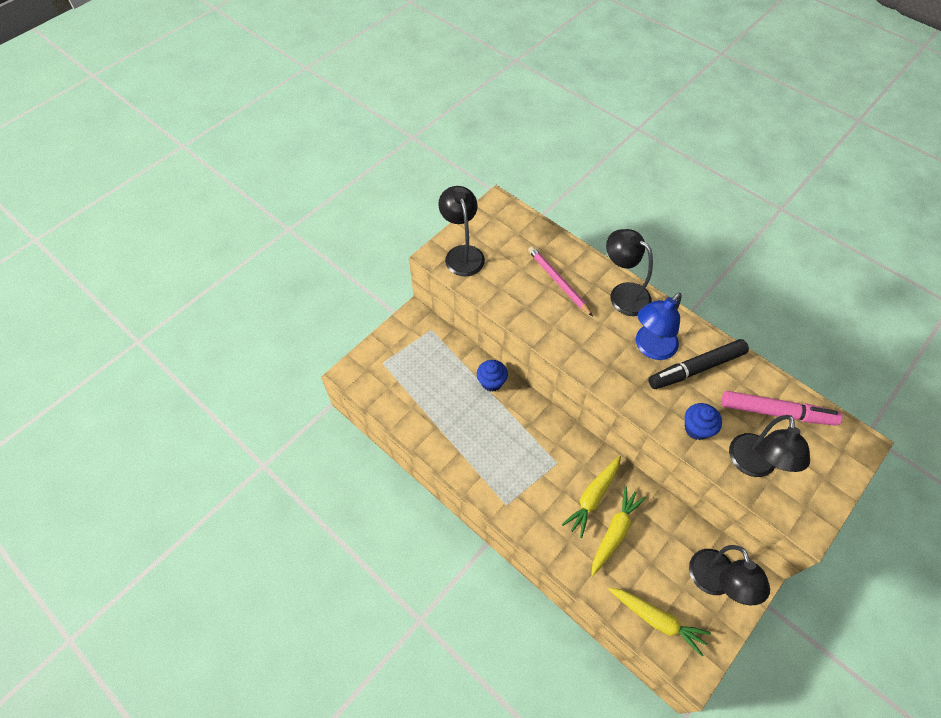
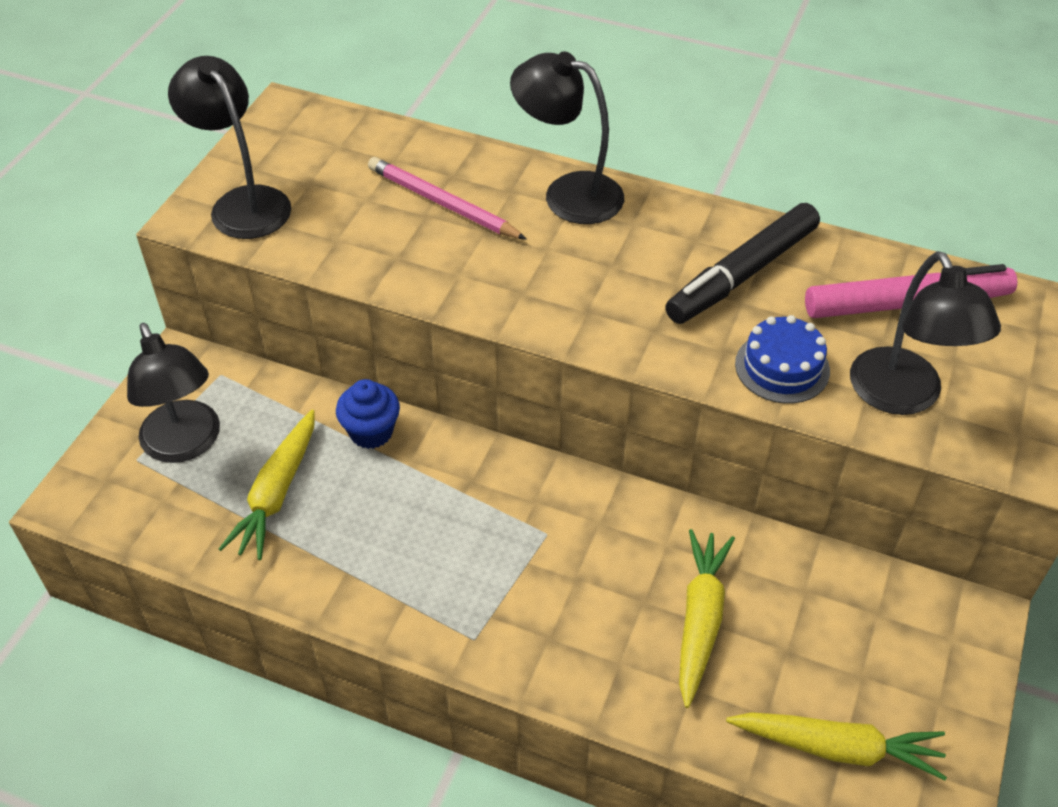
camera: 20 degrees left, 10 degrees down
yellow carrot [562,456,621,538] -> yellow carrot moved to [219,410,315,560]
blue lamp [636,293,682,360] -> none
blue cupcake [685,403,722,440] -> blue cake [735,315,830,404]
black lamp [689,545,770,605] -> black lamp moved to [127,323,220,463]

